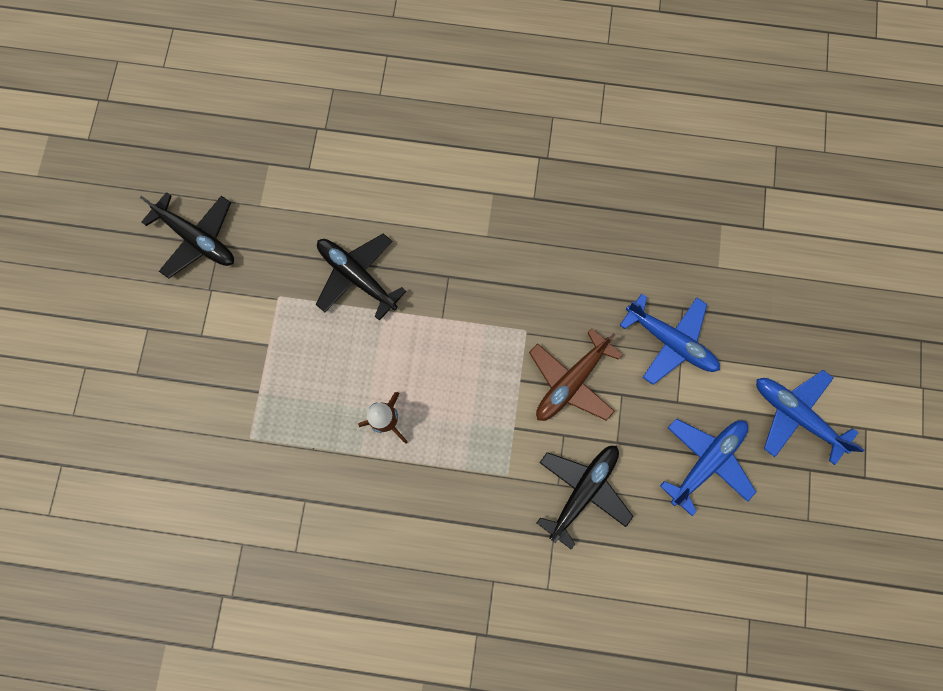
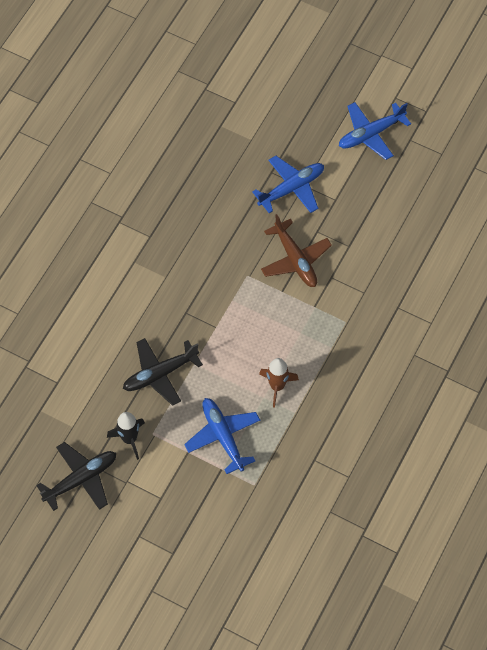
camera: 70 degrees left, 15 degrees down
black plane [537,446,633,550] -> none
blue plane [660,419,756,516] -> blue plane moved to [184,398,260,474]
none -> black rocket [107,412,145,460]

